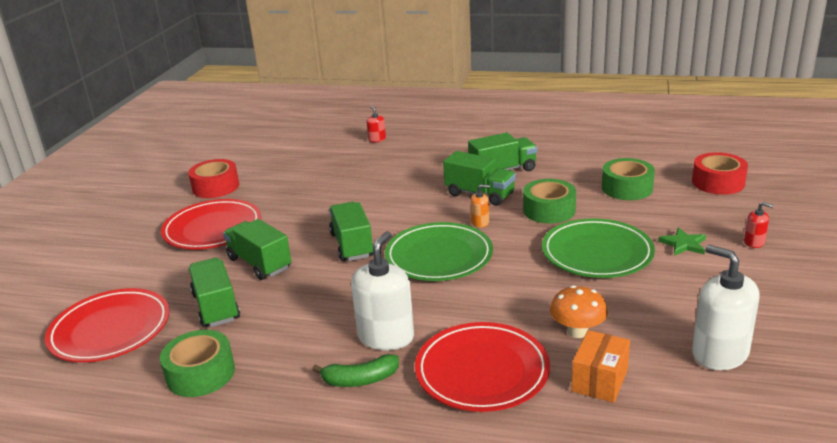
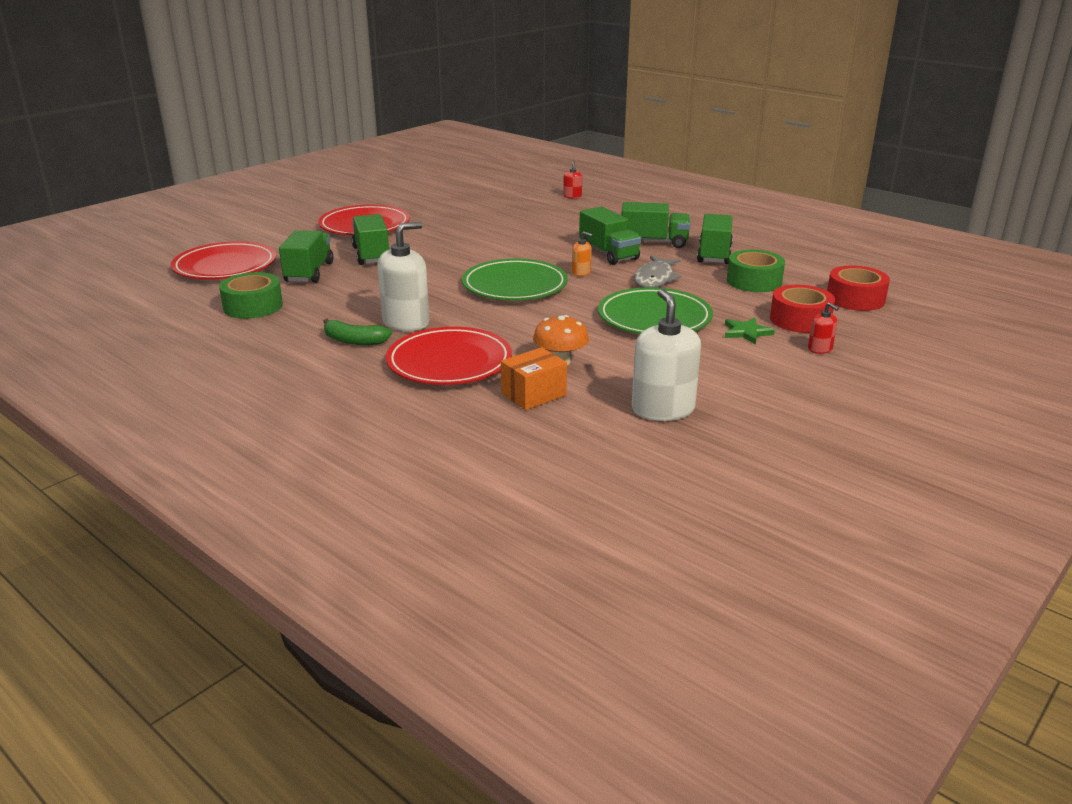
camera: 25 degrees right, 0 degrees up
red tape [188,159,239,198] -> red tape moved to [770,285,835,333]
green truck [329,202,374,261] -> green truck moved to [697,214,733,264]
green tape [523,179,576,223] -> grey fish [634,256,681,288]

